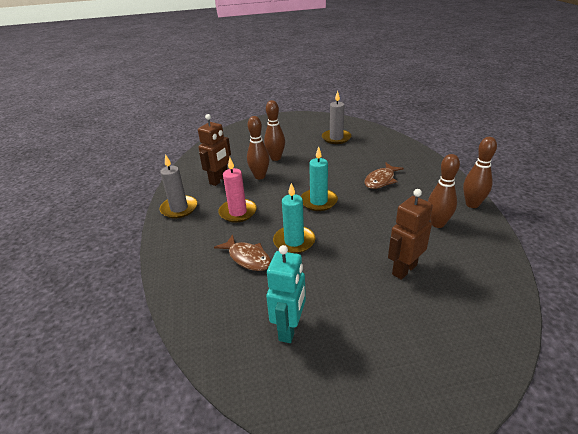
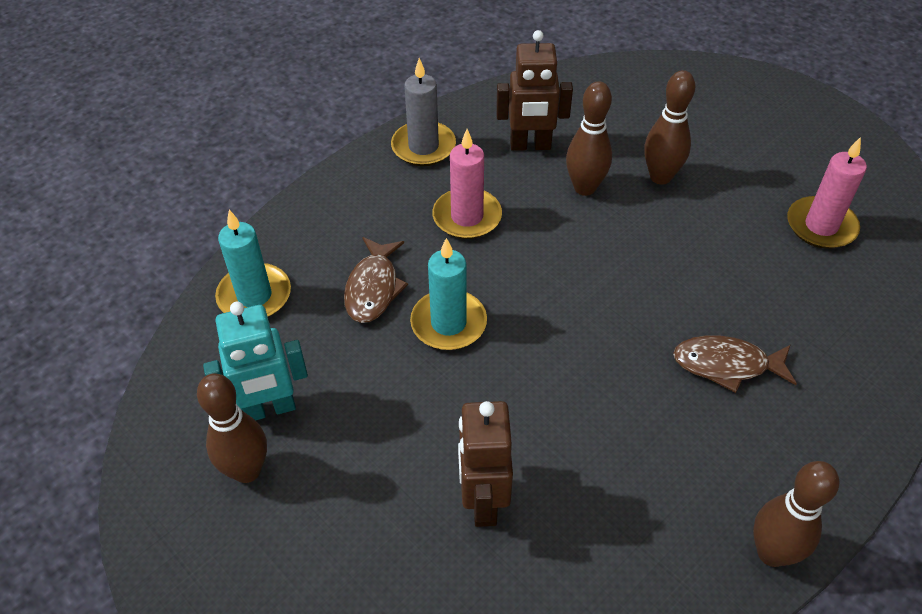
camera: 55 degrees right, 15 degrees up
turquoise candle [301,146,338,211] -> turquoise candle moved to [215,210,291,317]
grey candle [322,91,351,144] -> pink candle [787,137,867,249]
brown robot [388,189,433,280] -> brown robot turned 105 degrees counterclockwise [458,401,513,527]
brown bowling pin [428,154,460,228] -> brown bowling pin moved to [197,373,267,483]

